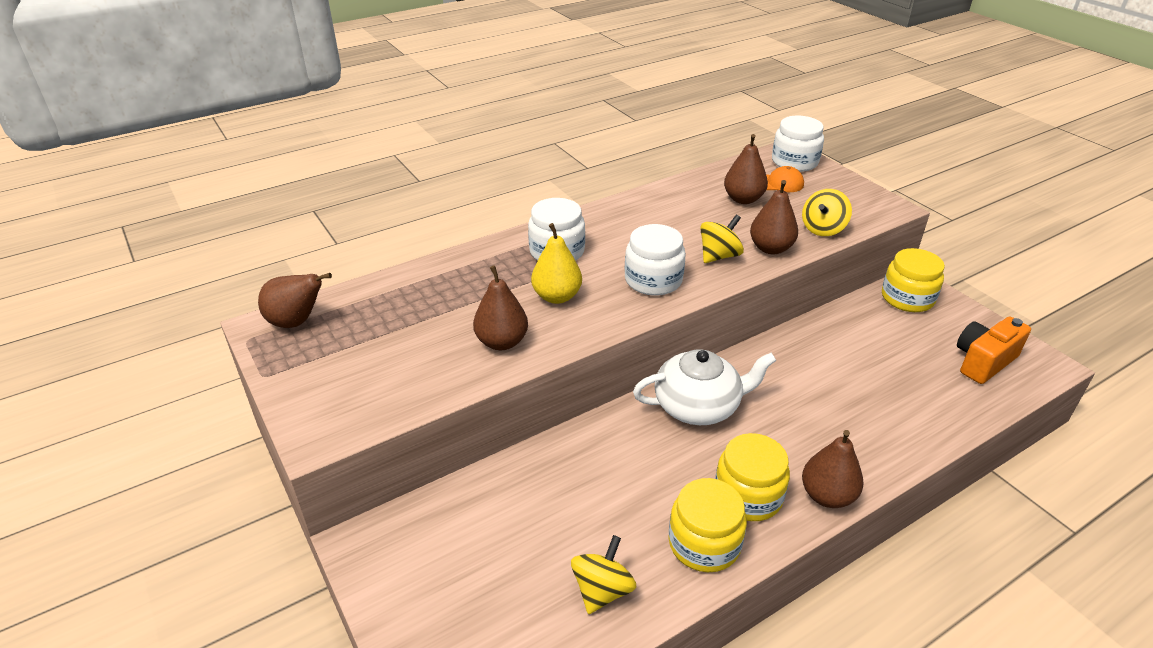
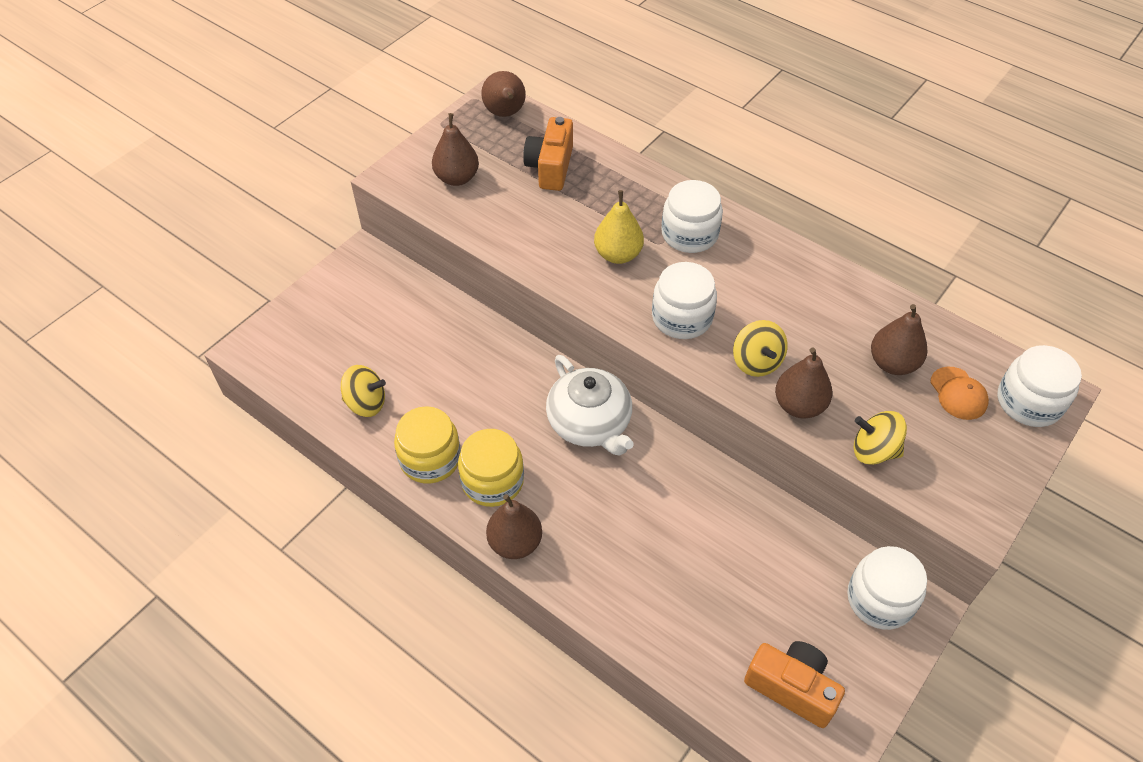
camera: 70 degrees right, 15 degrees up
brown pear [473,265,528,350] -> brown pear moved to [432,113,479,186]
yellow spinning top [700,214,744,263] -> yellow spinning top turned 45 degrees clockwise [733,320,788,377]
yellow jar [882,248,945,312] -> white jar [847,546,927,630]
none -> orange camera [523,117,573,191]

